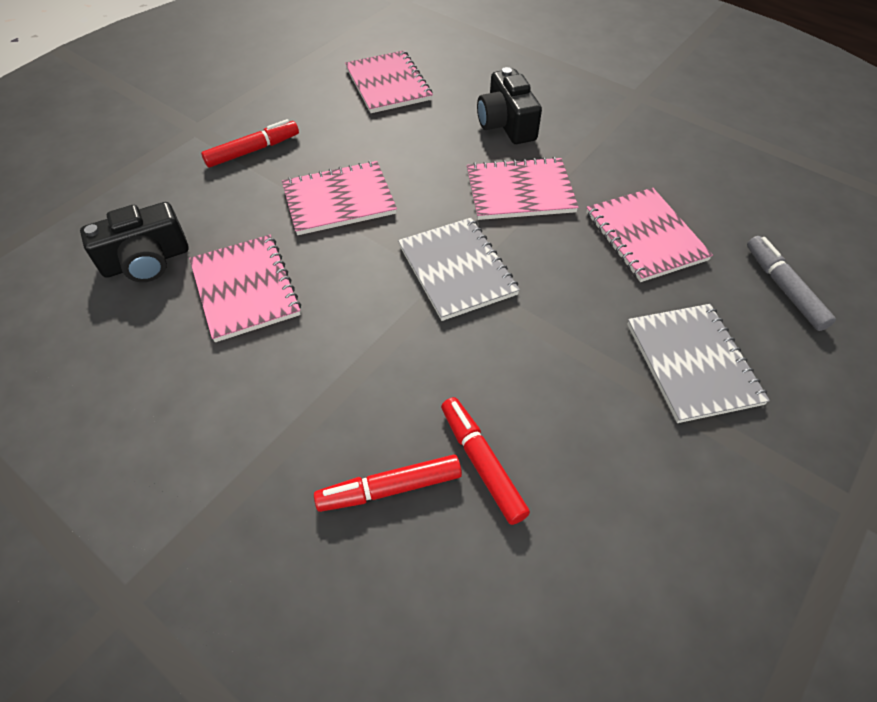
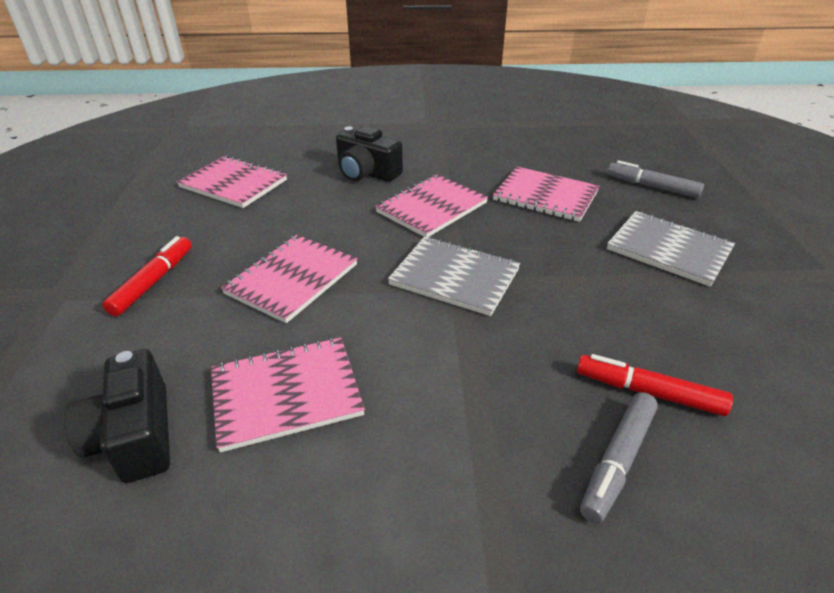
camera: 40 degrees left, 15 degrees down
black camera [80,202,189,282] -> black camera turned 135 degrees clockwise [64,349,170,483]
pink notebook [189,235,301,342] -> pink notebook turned 45 degrees counterclockwise [211,337,365,453]
red marker [314,454,462,512] -> grey marker [580,392,658,523]

